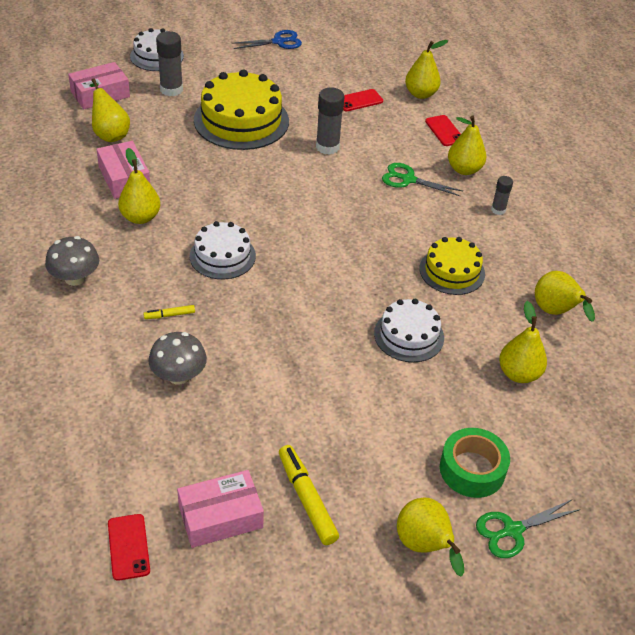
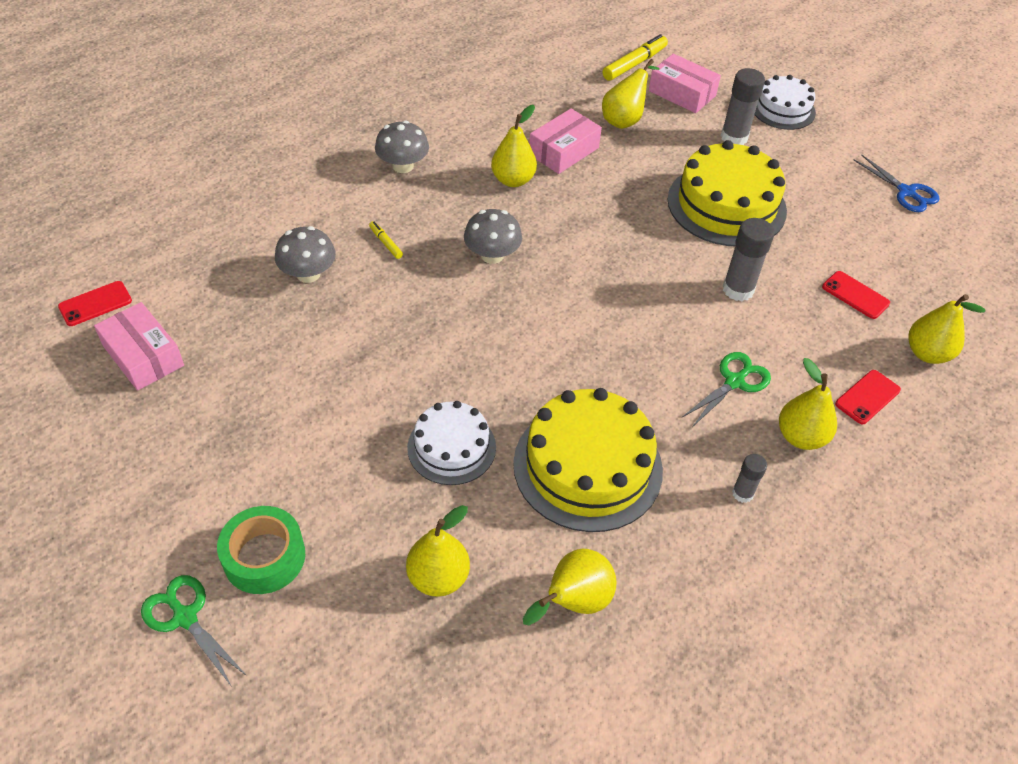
camera: 70 degrees right, 5 degrees up
white cake [189,221,256,279] -> grey mushroom [464,209,522,264]
yellow marker [279,445,339,545] -> yellow marker moved to [602,34,668,81]
green scissors [382,163,463,196] -> green scissors turned 45 degrees clockwise [681,352,771,427]
yellow pear [397,497,464,577] -> none
yellow cake [419,237,485,295] -> yellow cake [513,388,663,532], size x1.67

